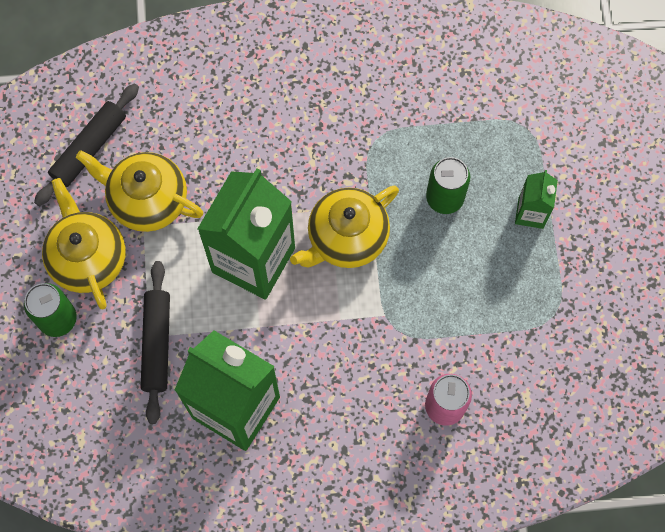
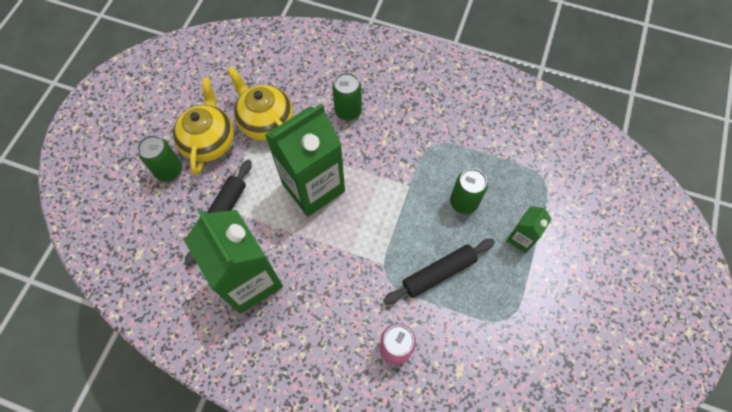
camera: 25 degrees right, 5 degrees down
black rolling pin [34,84,139,206] -> black rolling pin moved to [383,239,495,304]
yellow teapot [290,186,399,268] -> none
none -> green can [332,73,362,121]

